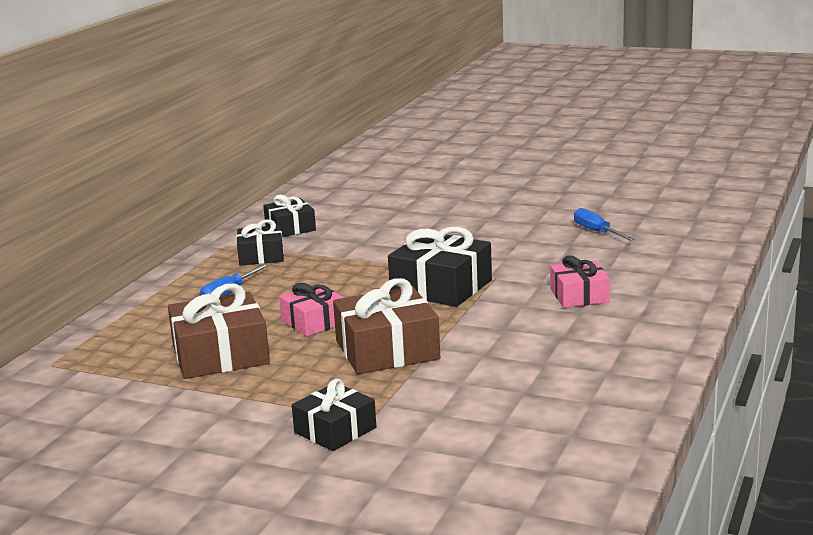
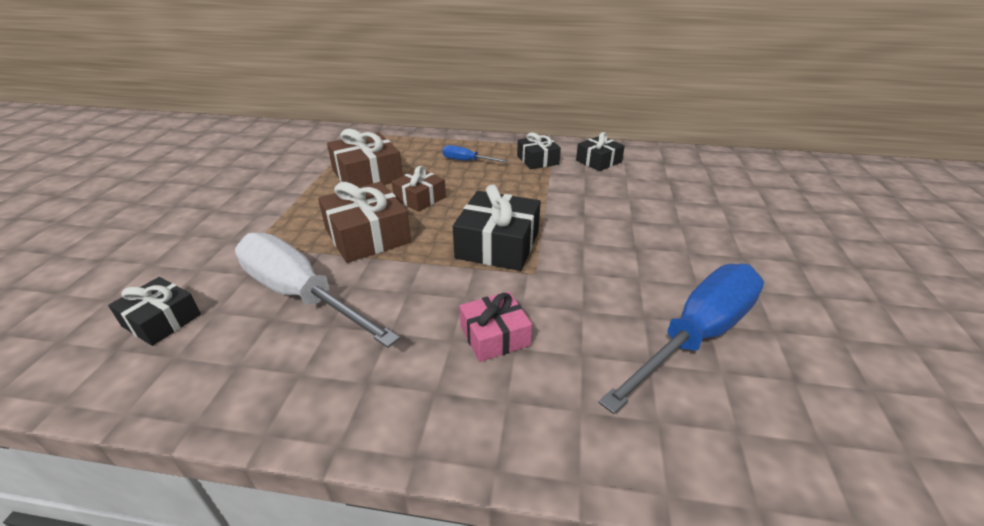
camera: 75 degrees right, 15 degrees up
pink gift [279,283,344,337] -> brown gift [392,166,446,212]
black gift [292,379,376,451] -> black gift moved to [108,277,201,346]
blue screwdriver [574,208,635,241] -> blue screwdriver [598,264,764,414], size x2.20
none -> white screwdriver [235,233,400,348]

